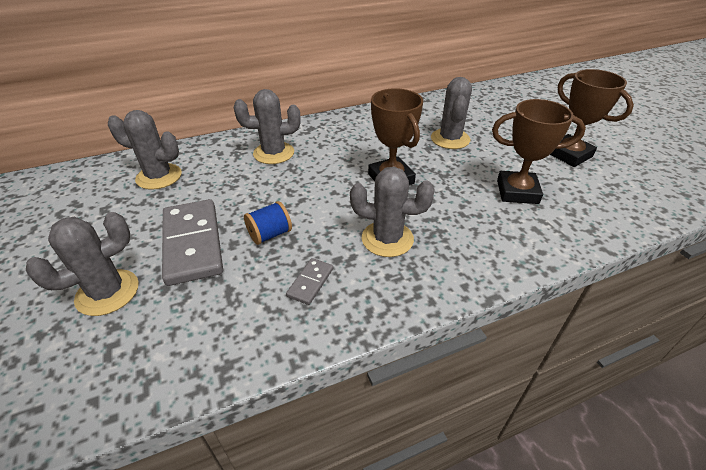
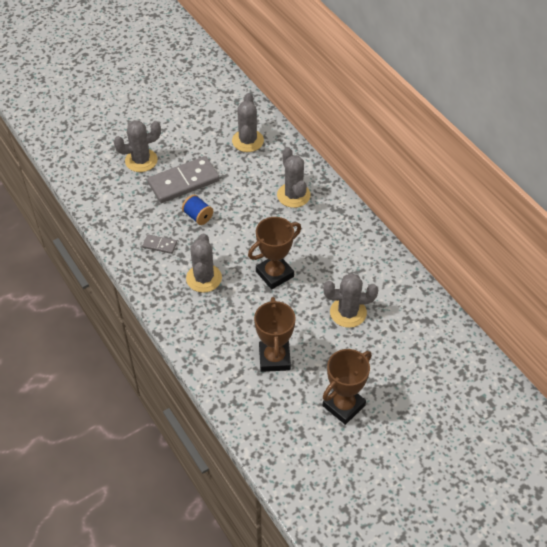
camera: 80 degrees right, 10 degrees up
grey cactus [26,212,139,316] -> grey cactus turned 60 degrees counterclockwise [114,120,161,172]

